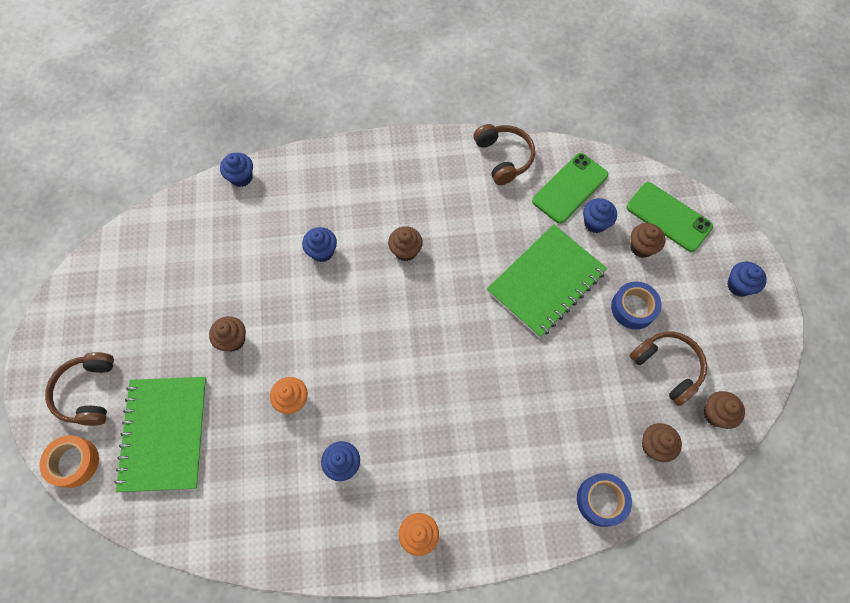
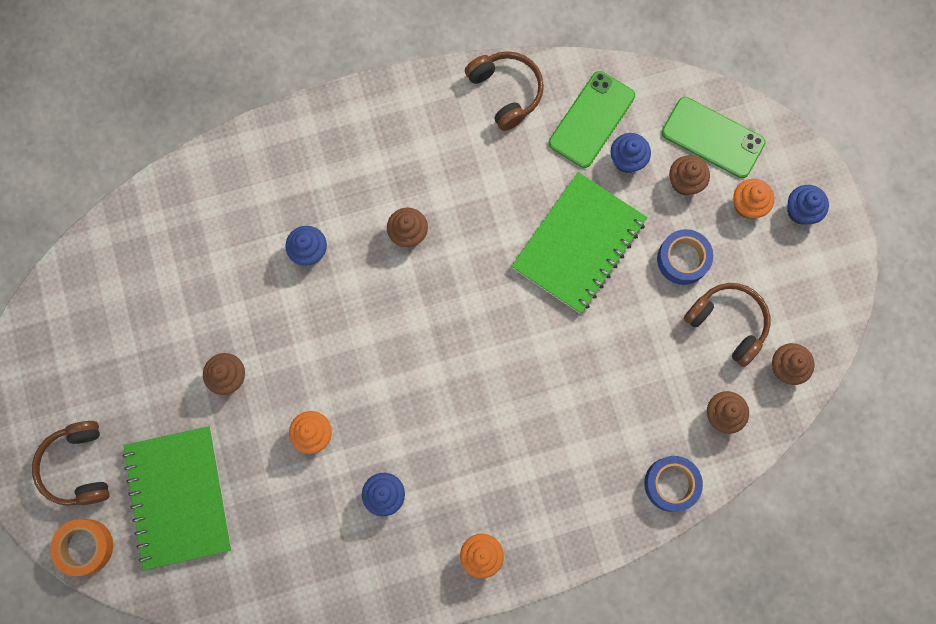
camera: 10 degrees left, 10 degrees up
blue cupcake [220,153,253,187] -> none
none -> orange cupcake [733,179,774,218]

